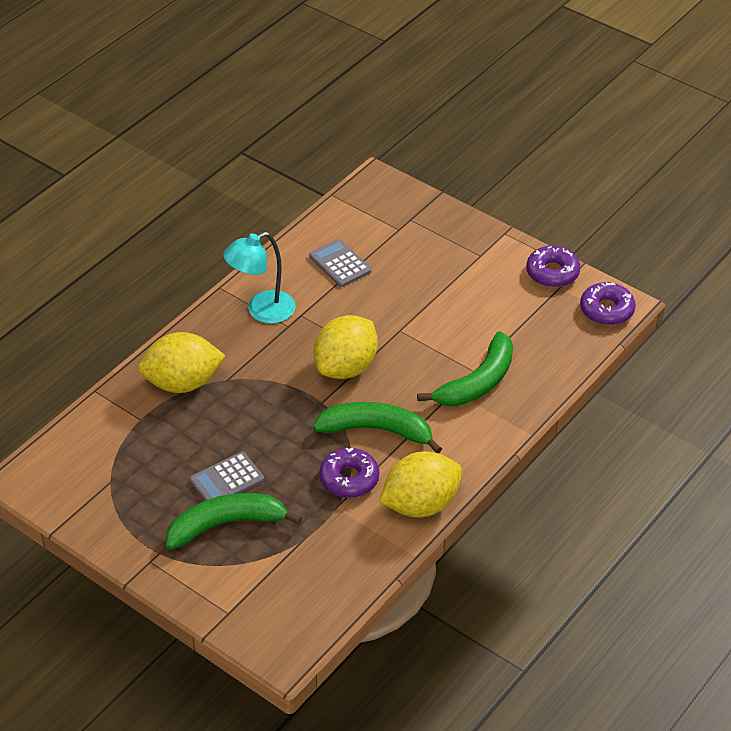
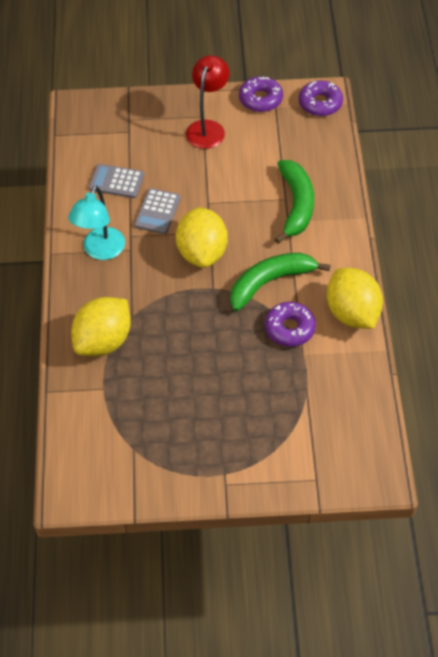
camera: 40 degrees left, 10 degrees up
green banana [166,493,302,550] -> none
grey calculator [190,452,264,501] -> grey calculator moved to [134,188,181,234]
yellow lemon [379,451,462,517] -> yellow lemon turned 45 degrees counterclockwise [327,268,383,329]
none -> red lamp [186,56,229,149]

